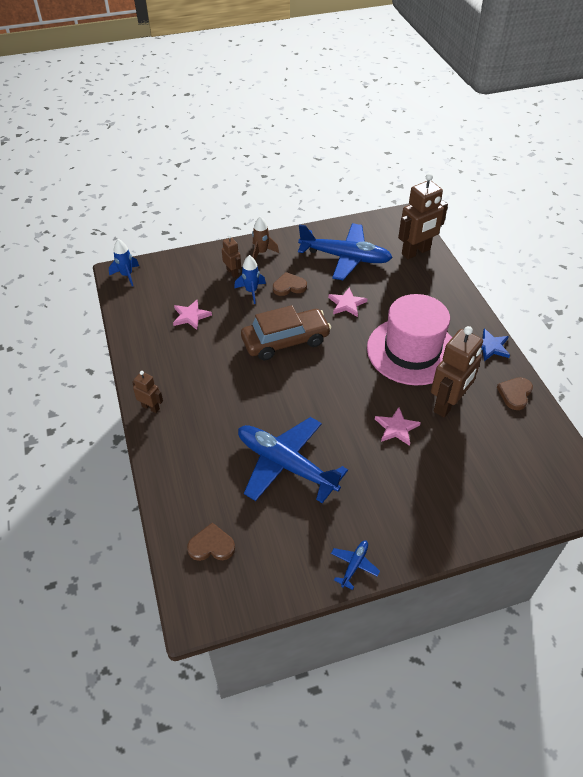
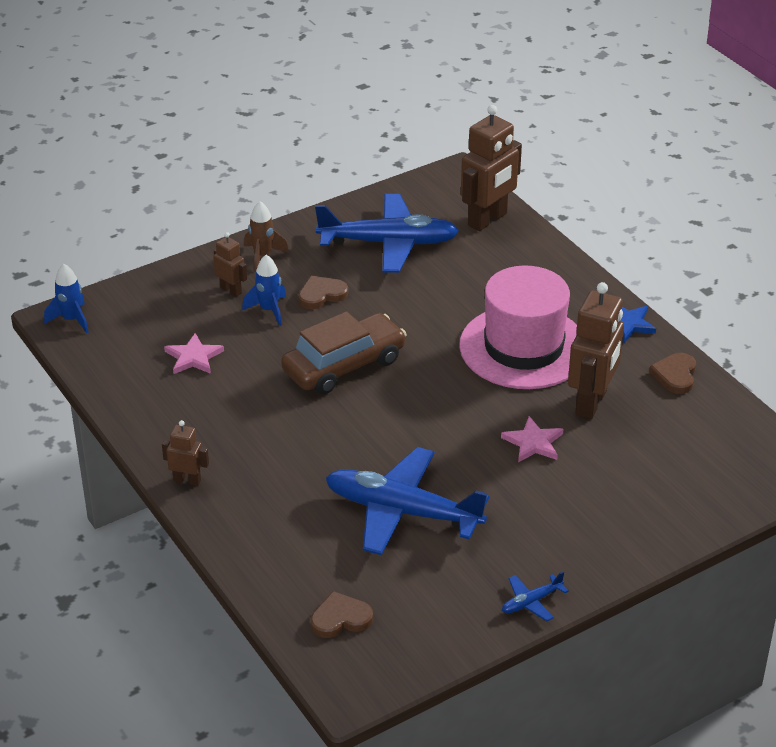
camera: 15 degrees left, 10 degrees down
pink star [328,288,367,317] -> none
blue plane [331,540,380,590] -> blue plane turned 135 degrees counterclockwise [502,571,569,621]

